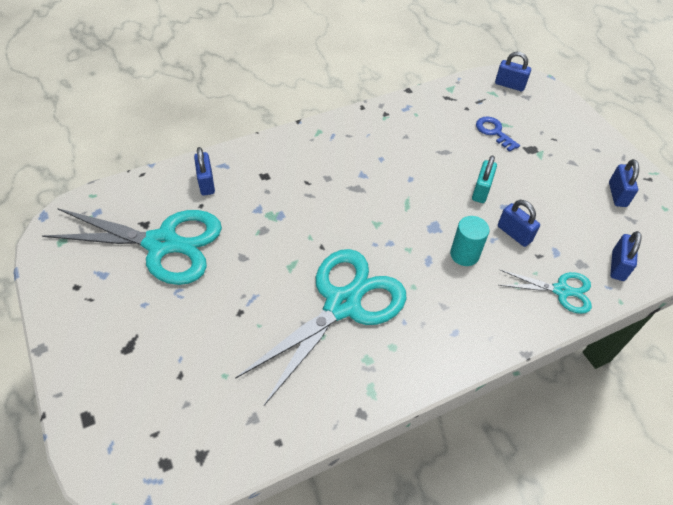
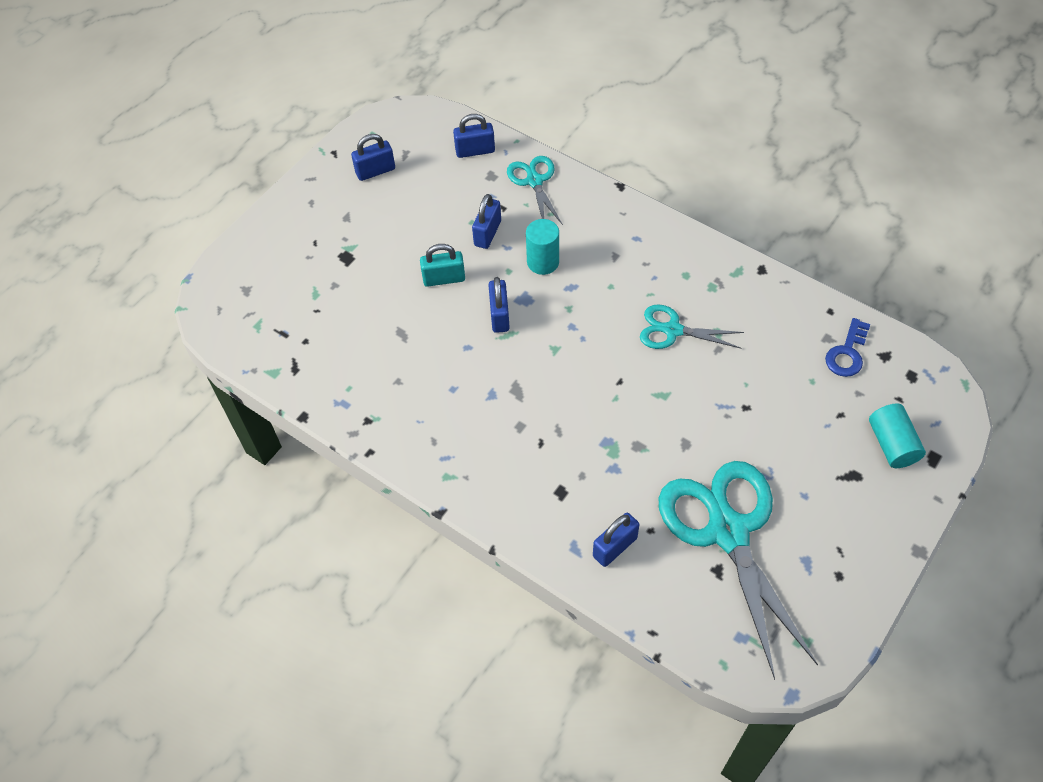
camera: 115 degrees left, 5 degrees up
turquoise scissors [235,249,406,406] -> turquoise scissors [640,304,744,349], size x0.51
blue key [476,116,520,152] -> blue key moved to [825,318,870,377]
blue padlock [495,52,531,91] -> blue padlock moved to [488,277,510,333]
none -> turquoise cylinder [869,404,926,468]

